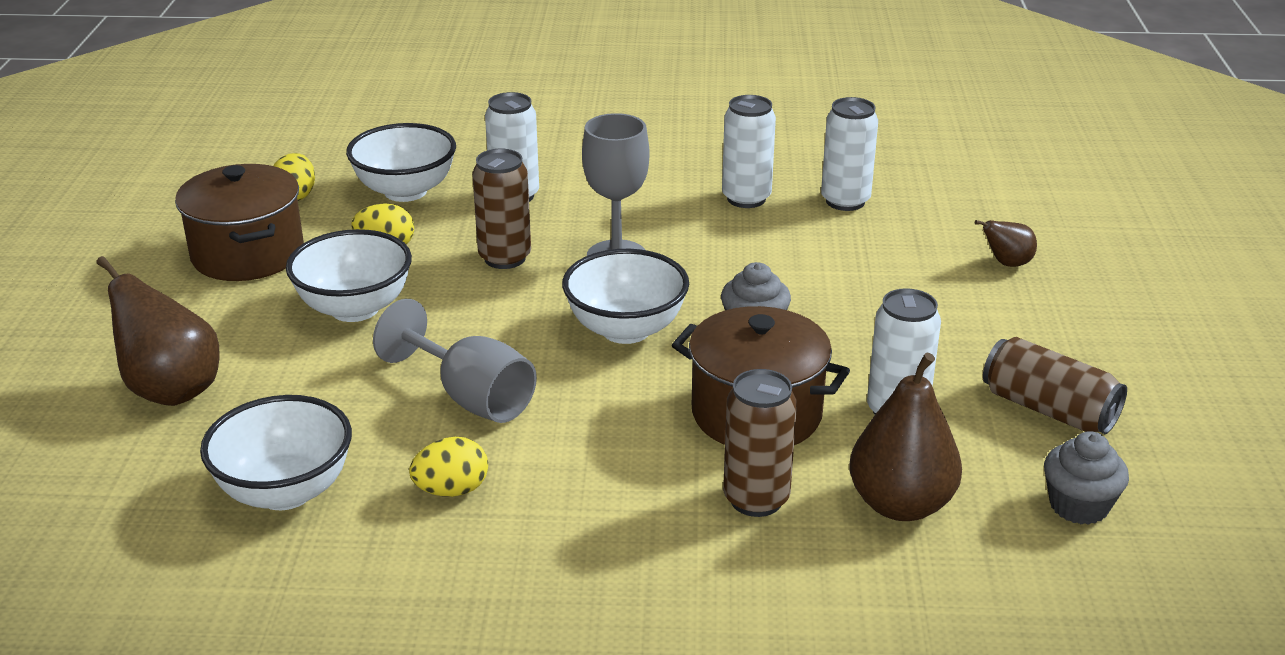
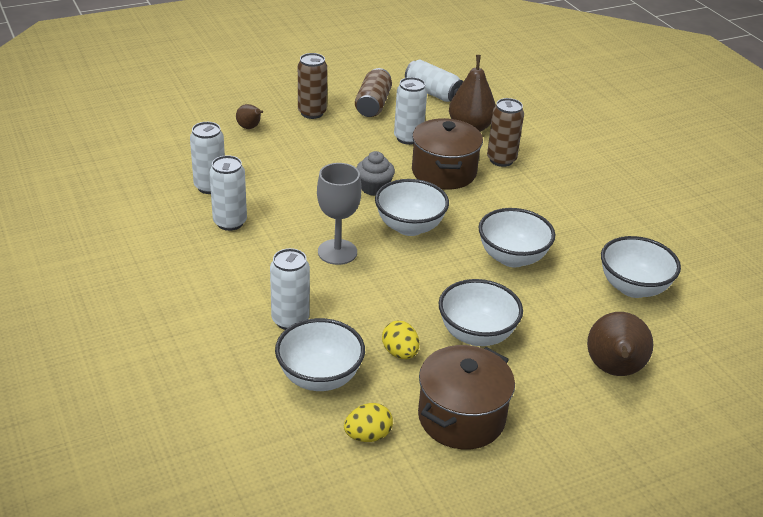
camera: 120 degrees left, 5 degrees up
grey goblet [373,299,537,423] -> white bowl [478,208,555,267]
yellow egg [409,437,488,497] -> none
brown can [472,149,531,269] -> brown can moved to [298,53,327,119]
grey cupcake [1044,431,1129,525] -> white can [405,60,463,102]

